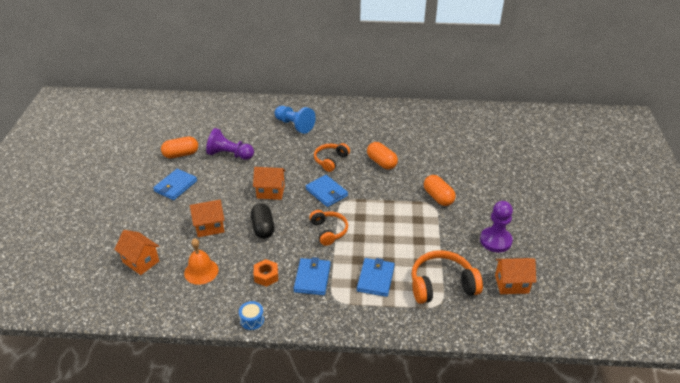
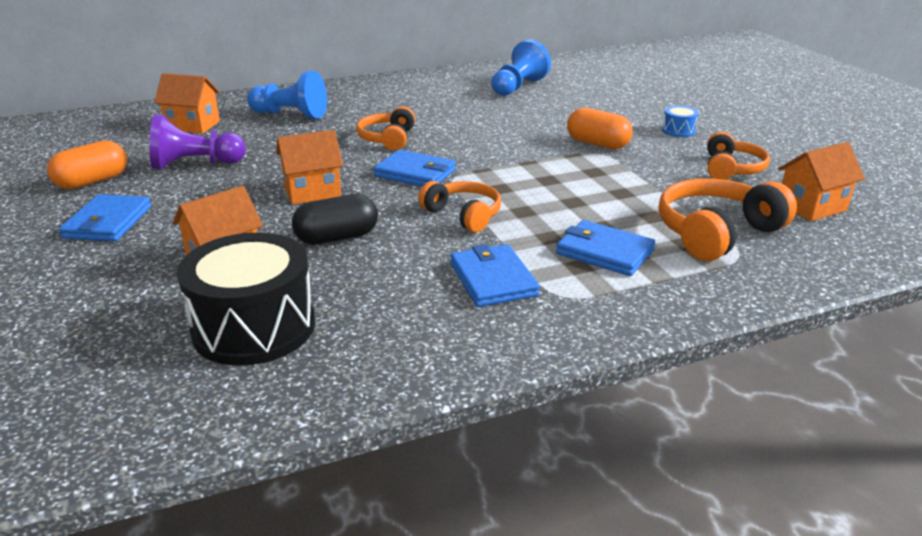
camera: 25 degrees left, 10 degrees down
orange house [114,230,160,275] -> orange house moved to [154,73,220,134]
orange bell [184,238,218,285] -> black drum [177,233,315,366]
blue drum [239,301,264,330] -> blue drum moved to [662,106,699,137]
black capsule [251,204,275,239] -> black capsule turned 75 degrees counterclockwise [292,194,378,245]
orange nut [254,259,278,287] -> none
blue wallet [357,258,395,297] -> blue wallet turned 45 degrees counterclockwise [556,220,655,276]
orange capsule [367,142,398,169] -> none
purple pawn [480,201,513,253] -> orange headphones [707,132,770,180]
none -> blue pawn [491,39,551,96]

